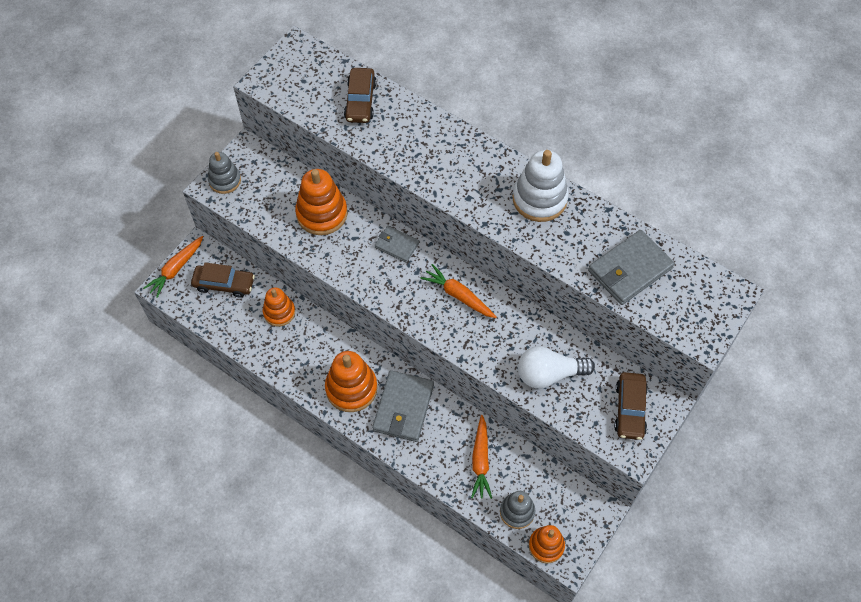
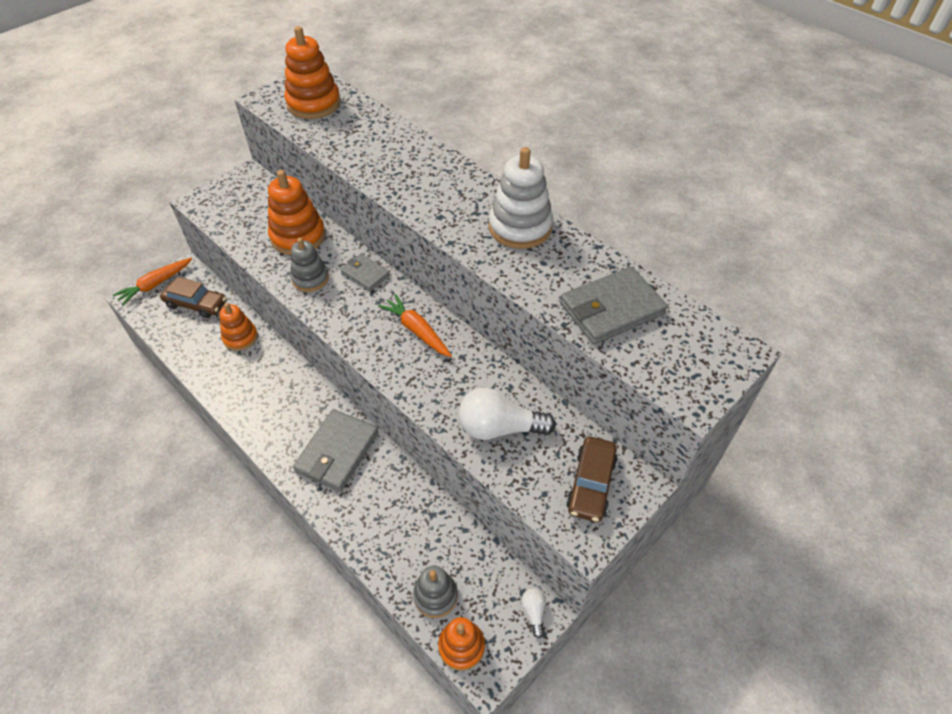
camera: 10 degrees right, 10 degrees down
grey stacking toy [208,152,241,194] -> grey stacking toy moved to [290,238,329,292]
orange stacking toy [325,351,378,412] -> orange stacking toy moved to [284,26,341,119]
brown car [344,68,377,123] -> none
orange carrot [471,415,492,499] -> none
none -> white light bulb [521,588,546,638]

